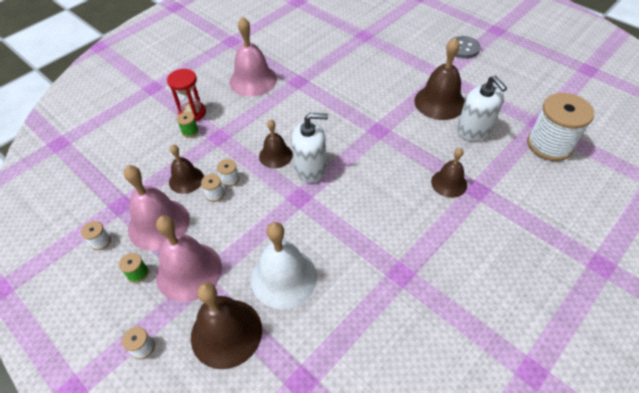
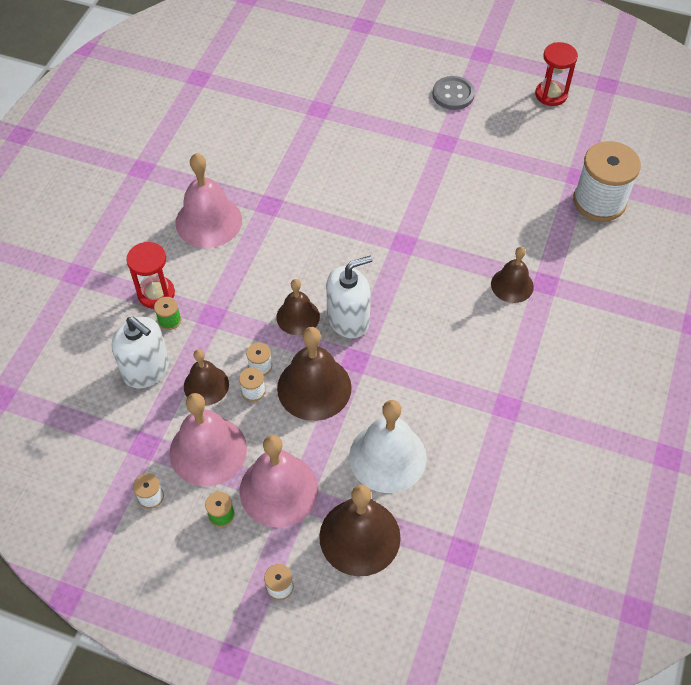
camera: 25 degrees left, 5 degrees up
brown bell [414,38,465,120] -> brown bell moved to [277,327,352,421]
white soap dispenser [457,75,507,141] -> white soap dispenser moved to [112,317,169,388]
none -> red hourglass [535,42,578,106]

